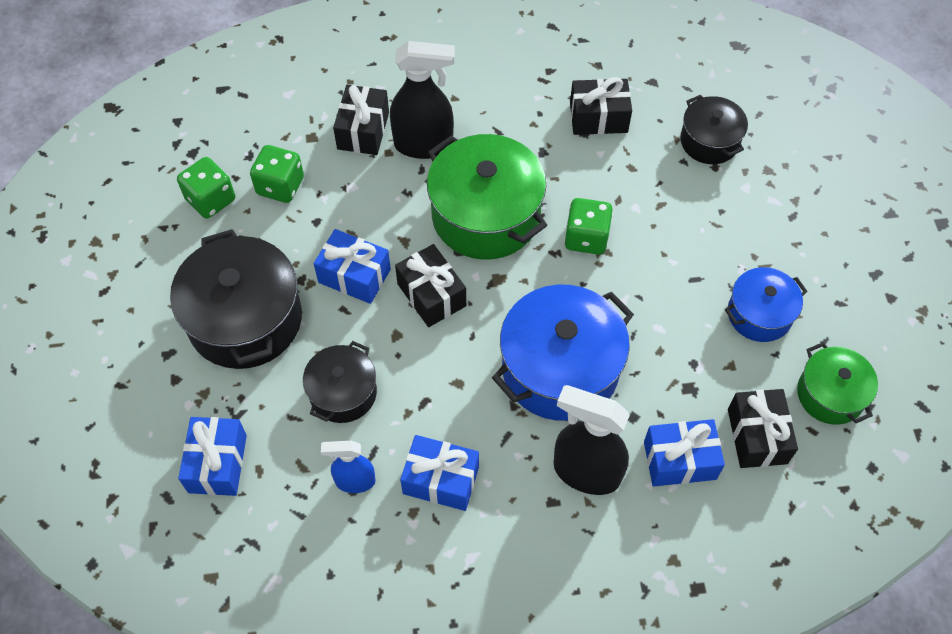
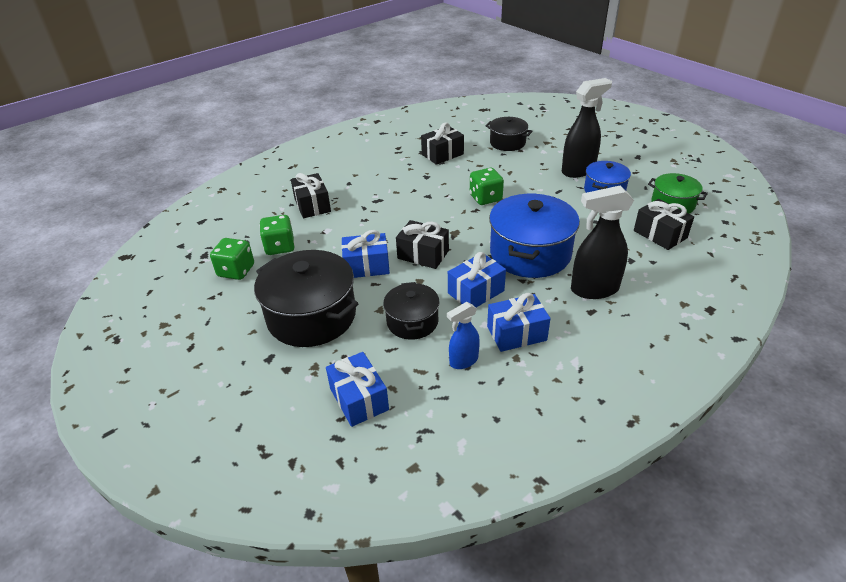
camera: 30 degrees left, 20 degrees down
black spray bottle [390,41,455,159] -> black spray bottle moved to [562,78,612,178]
green pot [427,134,547,260] -> none
blue gift [644,419,725,486] -> blue gift moved to [448,252,506,307]

